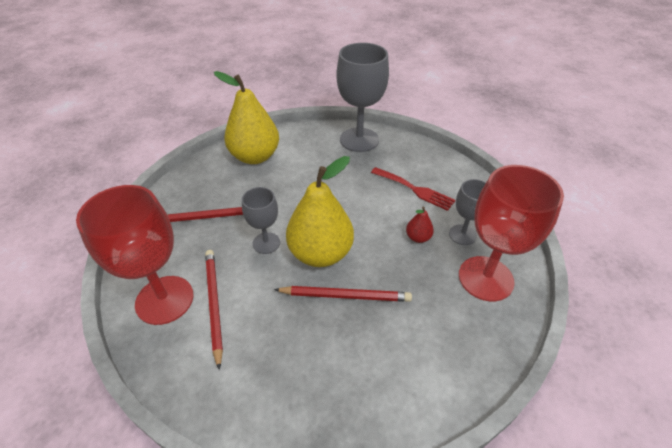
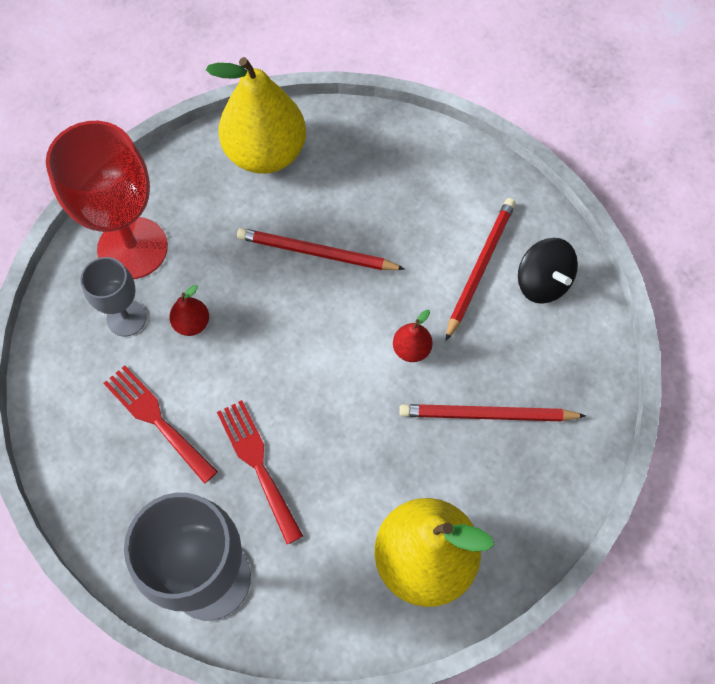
camera: 170 degrees left, 20 degrees up
red goblet [76,185,194,325] -> black spinning top [518,238,578,304]
red pencil [205,250,223,370] -> red pencil turned 150 degrees counterclockwise [446,198,516,341]
grey goblet [242,187,280,254] -> red pear [393,310,433,362]
yellow pear [286,156,354,267] -> yellow pear moved to [206,57,306,174]
none -> red fork [217,400,303,544]

